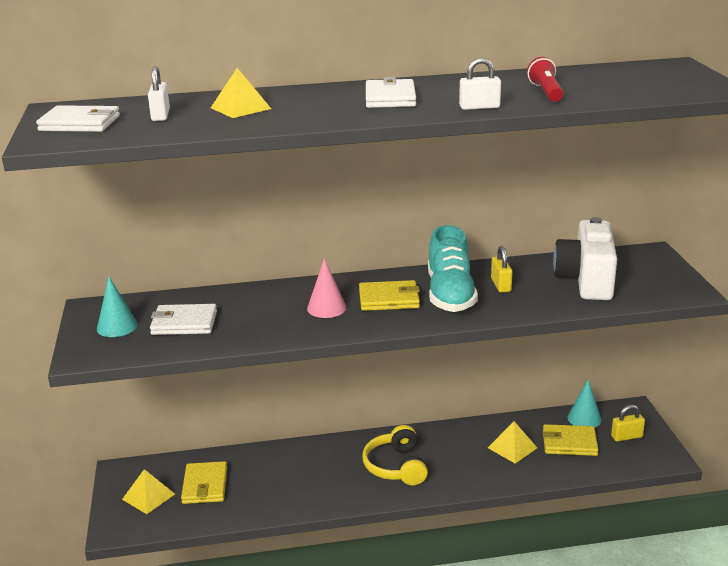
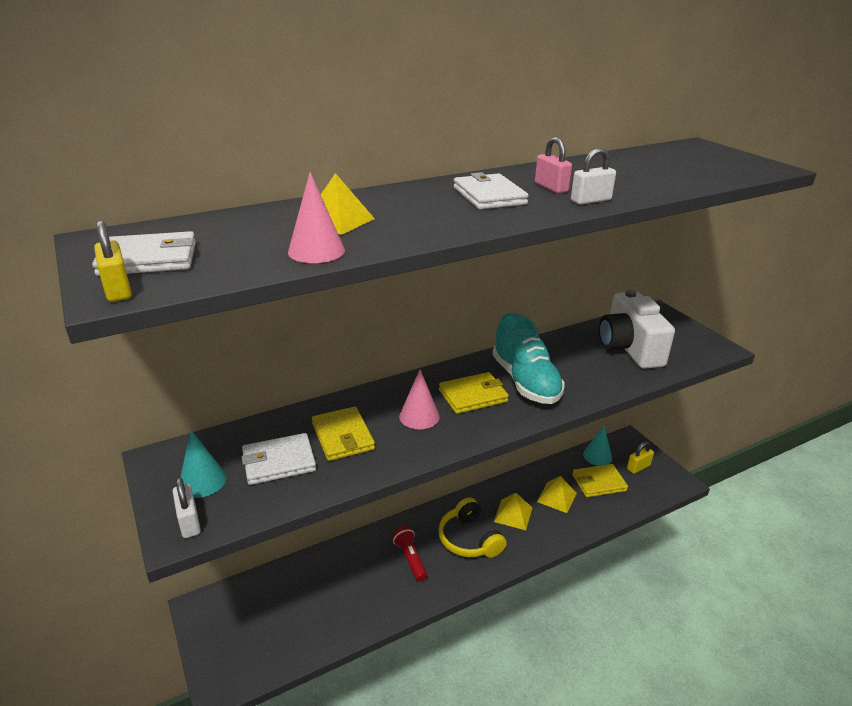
camera: 20 degrees left, 5 degrees up
yellow pyramid [122,469,175,514] -> yellow pyramid moved to [494,493,533,530]
white padlock [148,66,170,121] -> white padlock moved to [173,477,201,538]
yellow wallet [181,461,227,504] -> yellow wallet moved to [312,407,375,461]
yellow padlock [491,246,512,293] -> yellow padlock moved to [94,220,132,302]
red flashlight [527,57,563,102] -> red flashlight moved to [392,526,427,581]
none -> pink cone [288,172,345,263]
none -> pink padlock [535,137,572,193]

